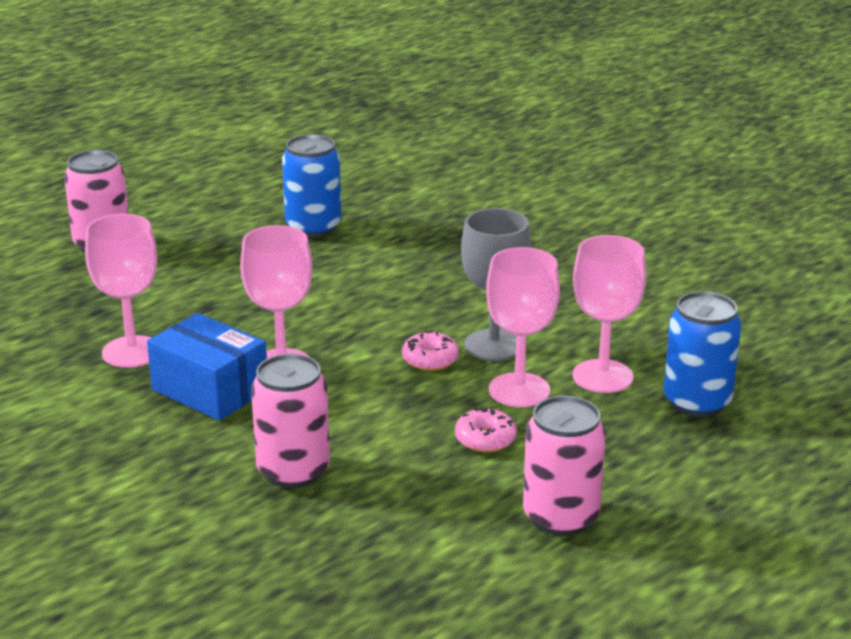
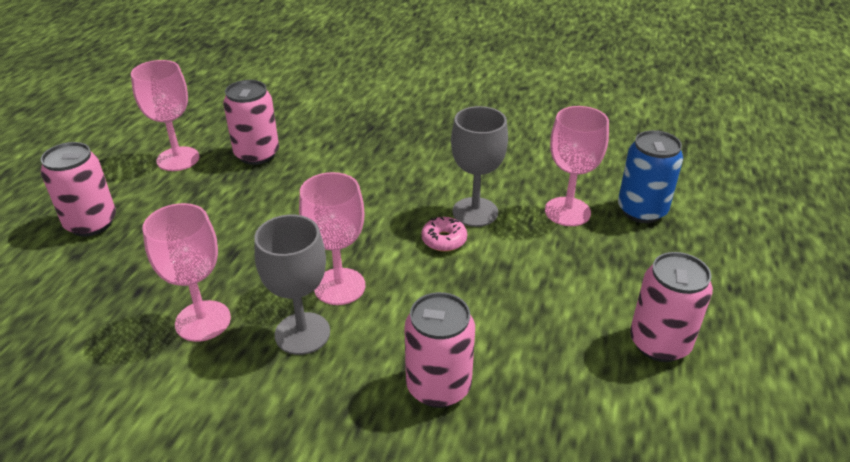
camera: 30 degrees left, 10 degrees up
blue box [147,313,267,421] -> grey goblet [254,215,330,355]
blue can [282,134,342,237] -> pink can [223,80,279,165]
pink donut [455,407,517,452] -> none
pink goblet [486,247,560,407] -> pink goblet moved to [131,60,200,171]

